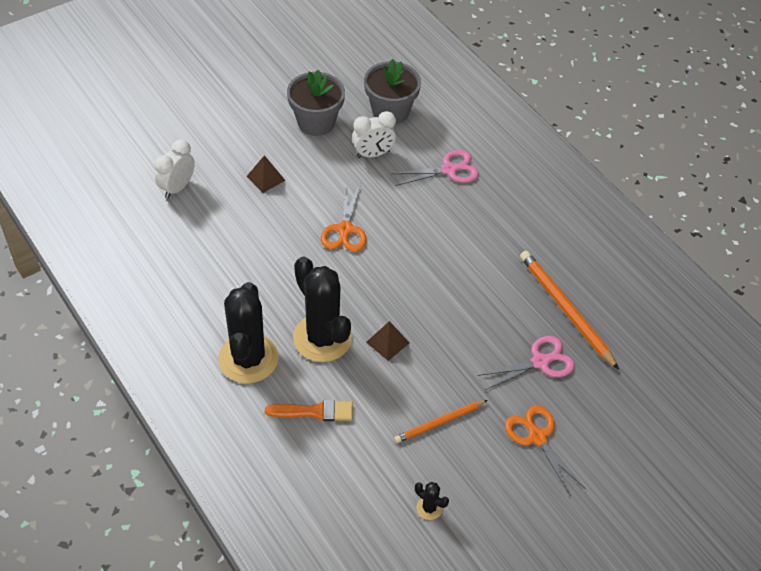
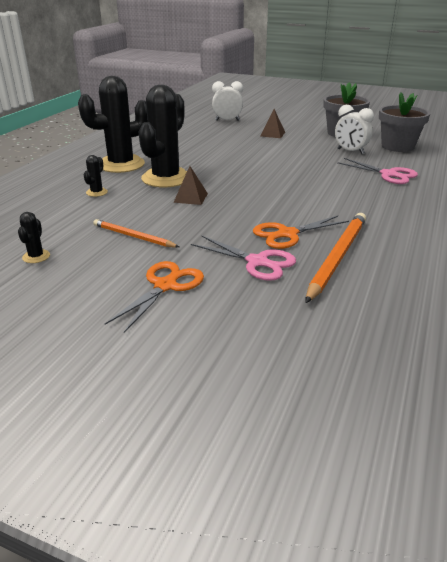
camera: 60 degrees right, 20 degrees down
orange brush [265,400,353,421] -> black cactus [83,155,108,197]
orange scissors [321,182,367,252] -> orange scissors moved to [253,216,349,249]

